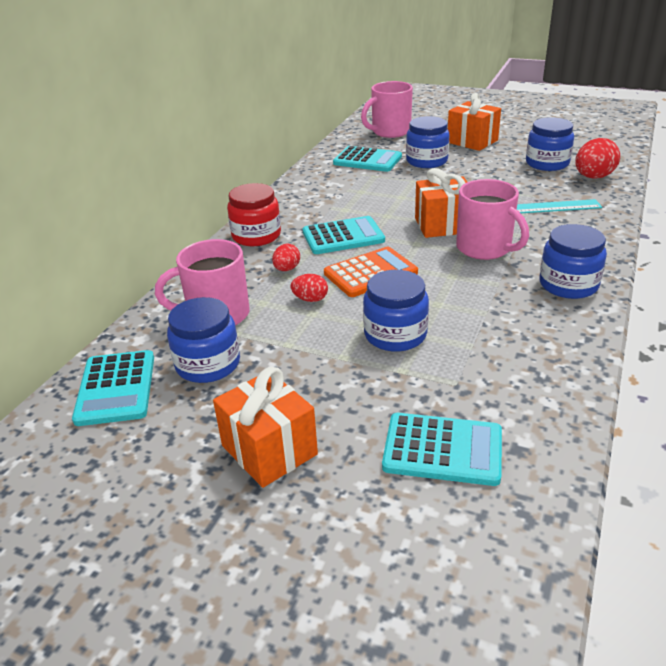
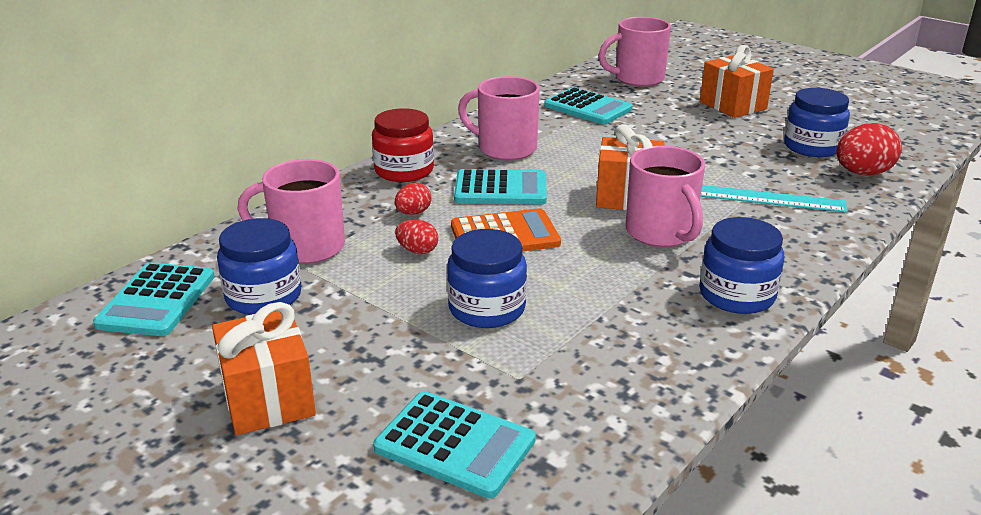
camera: 15 degrees right, 5 degrees down
blue jar [406,116,450,168] -> none
none -> pink mug [458,76,540,161]

